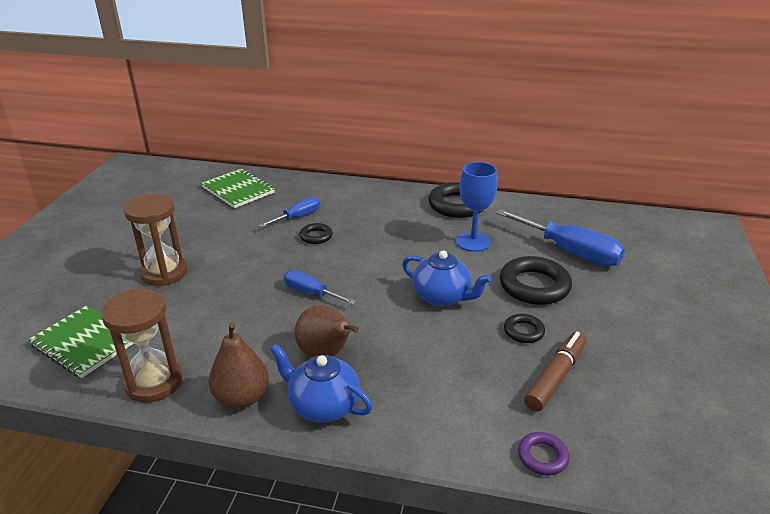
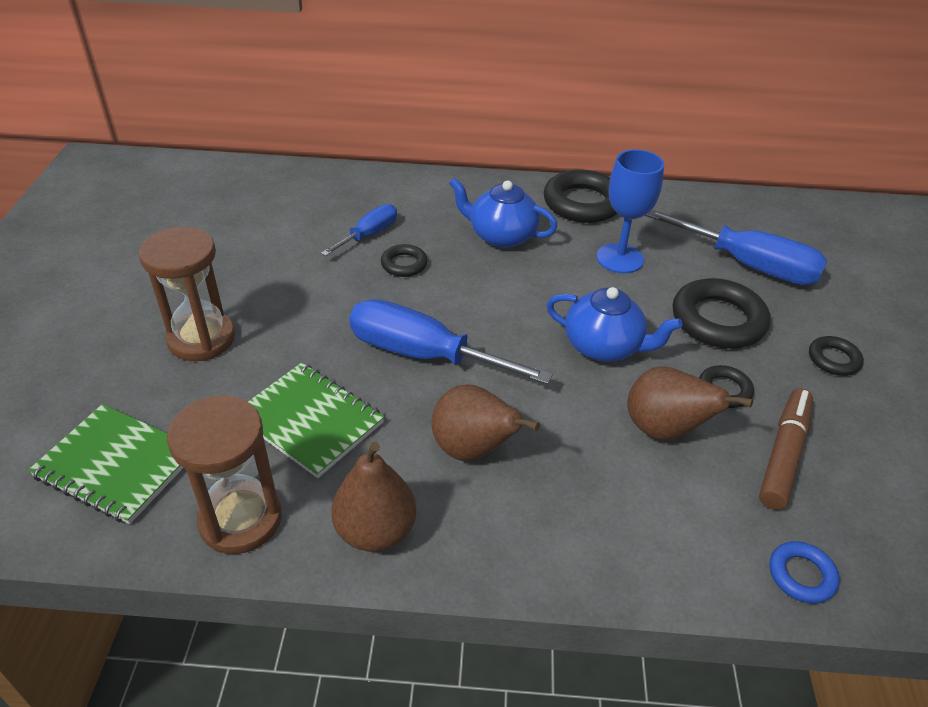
camera: 10 degrees left, 10 degrees up
green notebook [201,169,275,208] -> green notebook moved to [248,363,384,478]
blue teapot [270,344,373,423] -> blue teapot moved to [449,178,558,248]
blue screwdriver [284,270,356,305] -> blue screwdriver [349,299,553,385], size x1.79
purple ring [518,432,570,476] -> blue ring [769,541,840,604]
none -> brown pear [627,366,753,440]
none -> black ring [809,336,864,376]

